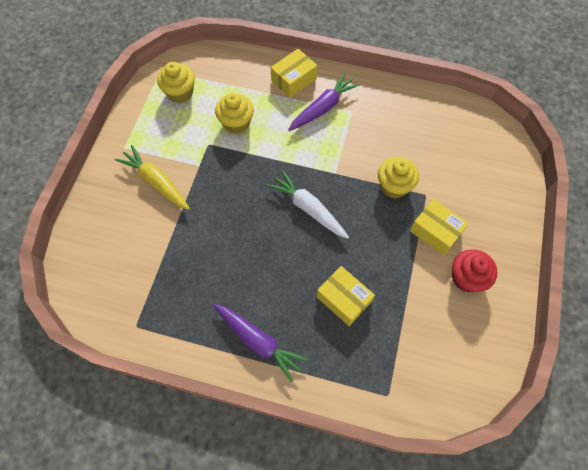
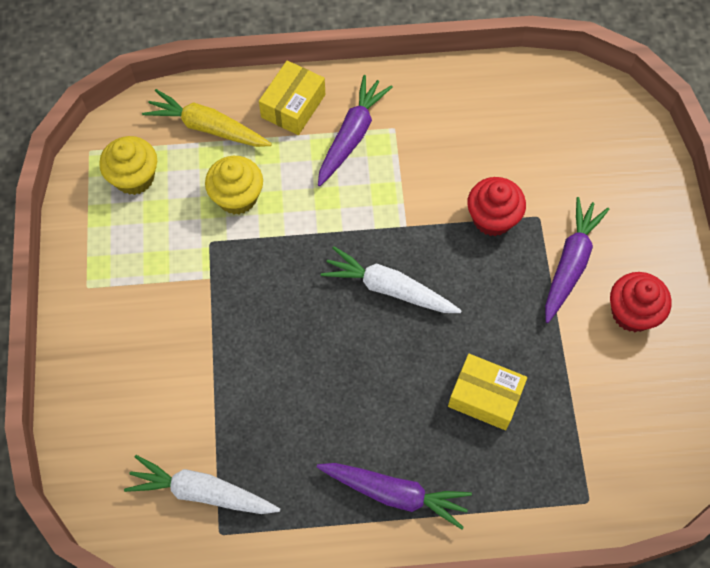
camera: 20 degrees left, 0 degrees up
yellow carrot [115,145,190,210] -> yellow carrot moved to [142,89,272,147]
yellow cupcake [378,157,419,198] -> red cupcake [467,177,526,236]
yellow box [410,199,469,256] -> purple carrot [545,197,609,323]
none -> white carrot [124,455,280,514]

